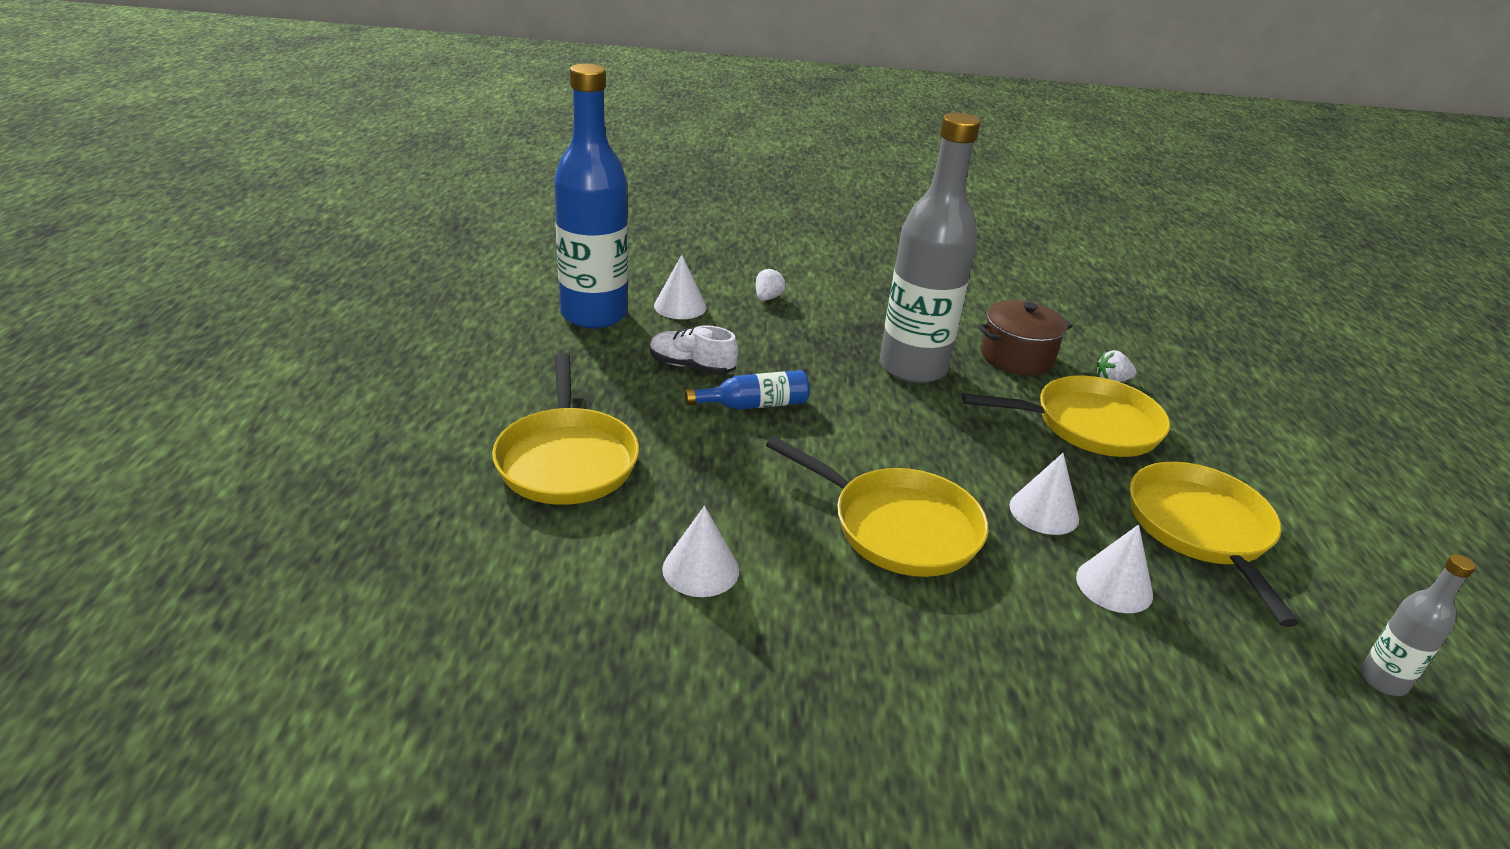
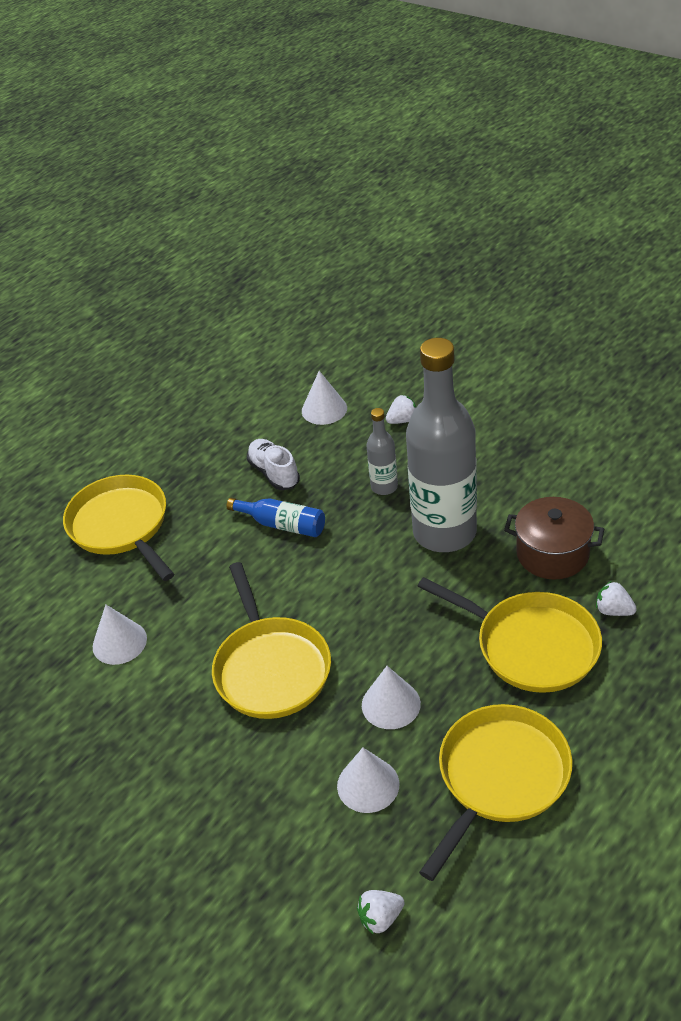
camera: 45 degrees right, 10 degrees up
yellow pan [492,353,639,505] -> yellow pan turned 120 degrees clockwise [63,475,174,581]
blue bottle [554,64,628,329] -> none
grey bottle [1360,554,1476,696] -> grey bottle moved to [366,408,398,495]
none -> white strawberry [357,890,405,935]

